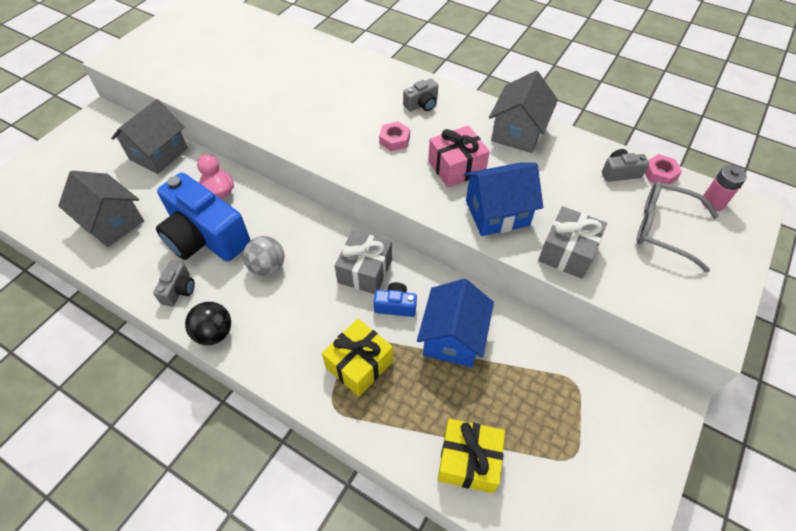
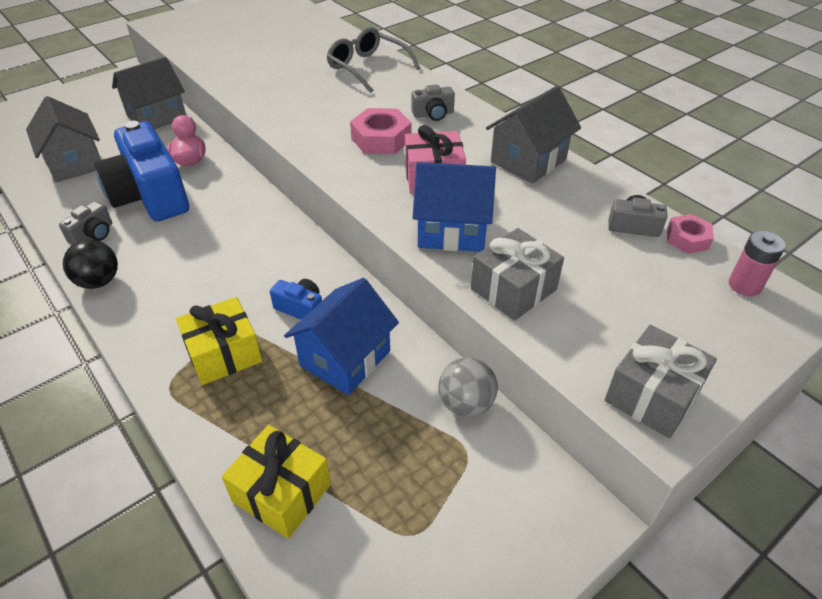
camera: 20 degrees right, 10 degrees down
grey ball [243,236,284,276] -> grey ball moved to [438,357,498,417]
grey gift [335,231,392,294] -> grey gift moved to [605,325,717,438]
pink nut [379,122,410,151] -> pink nut [350,108,411,154], size x1.58
grey glasses [636,181,719,273] -> grey glasses moved to [326,27,420,93]

